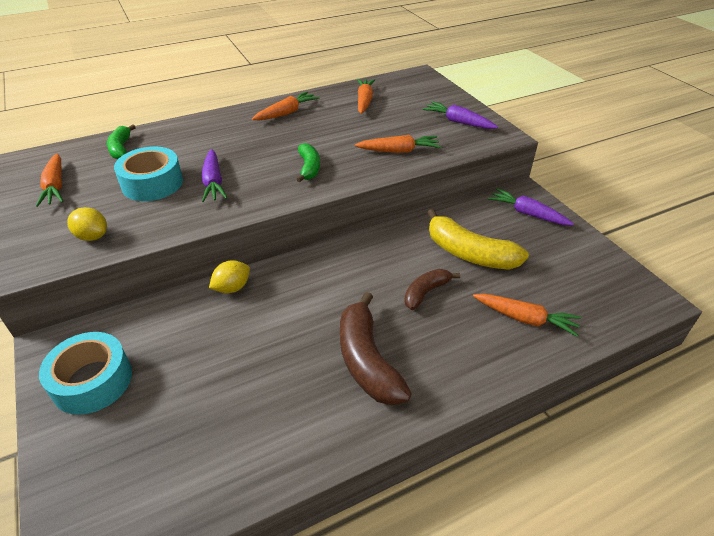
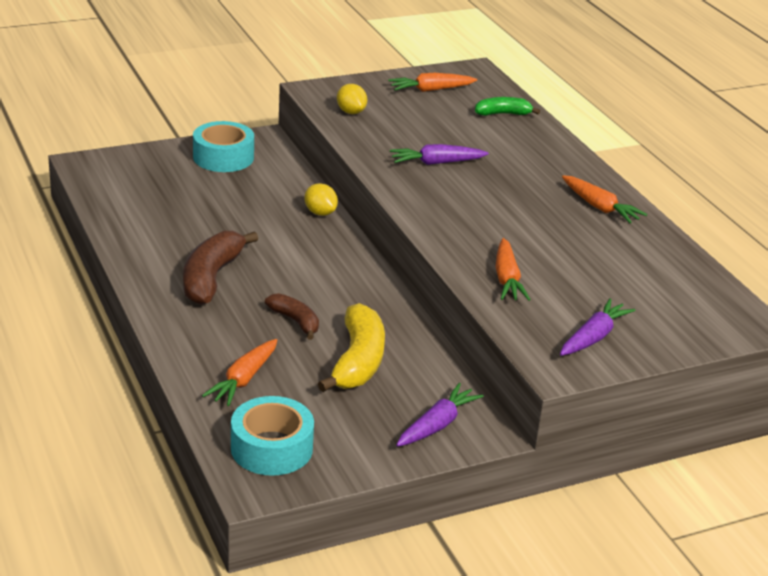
camera: 90 degrees right, 10 degrees down
yellow lemon [67,207,107,241] -> yellow lemon turned 60 degrees counterclockwise [337,84,367,114]
turquoise tape [114,146,183,201] -> turquoise tape moved to [231,396,314,476]
green banana [296,143,320,182] -> none
brown banana [340,292,412,405] -> brown banana turned 60 degrees counterclockwise [183,231,258,305]
orange carrot [357,79,375,114] -> none
yellow banana [427,209,529,270] -> yellow banana turned 150 degrees clockwise [318,303,385,392]

